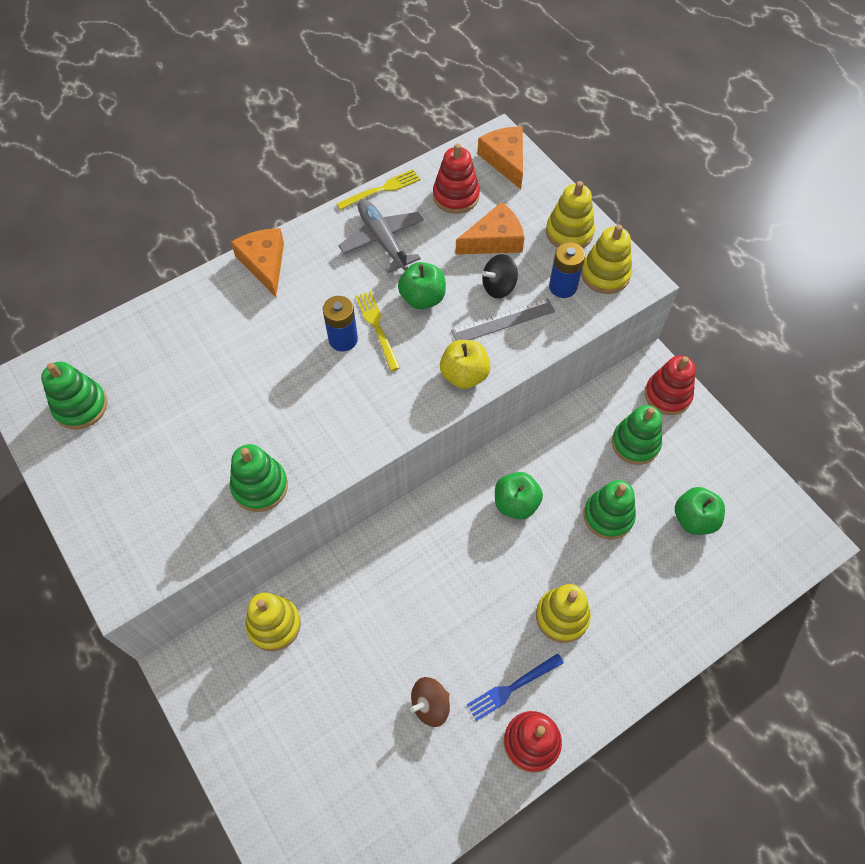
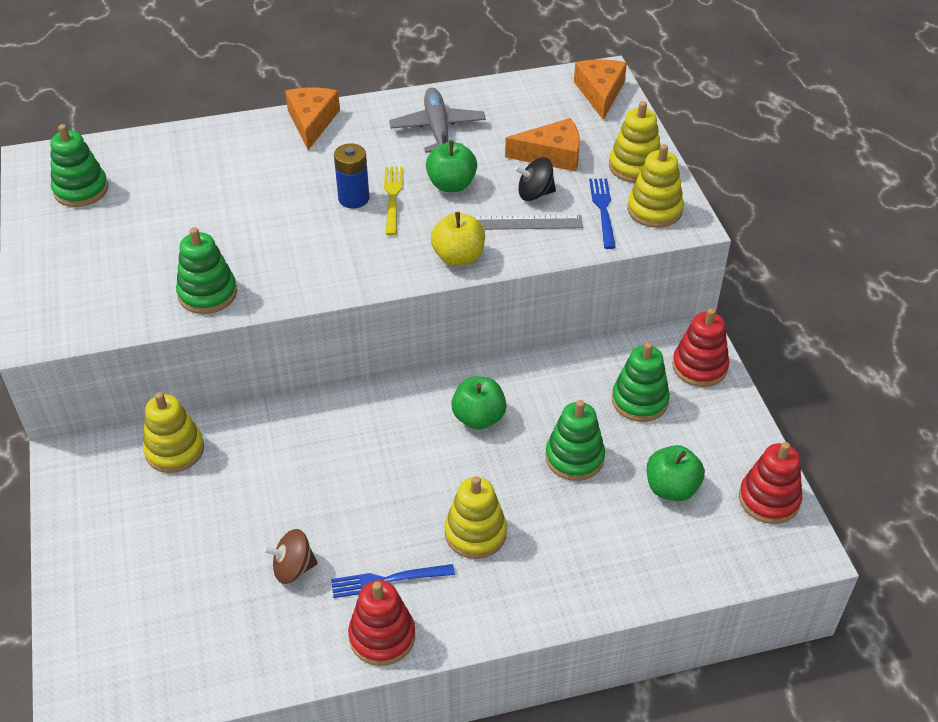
camera: 20 degrees right, 15 degrees down
yellow fork [336,169,421,210] -> none
red stacking toy [433,143,480,214] -> red stacking toy moved to [739,442,802,524]
blue battery [549,242,585,298] -> blue fork [589,178,616,249]

